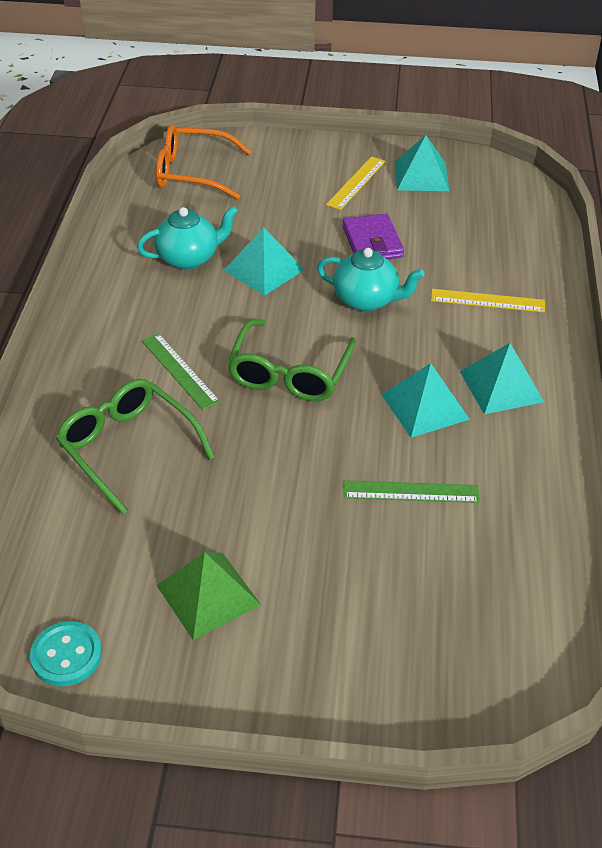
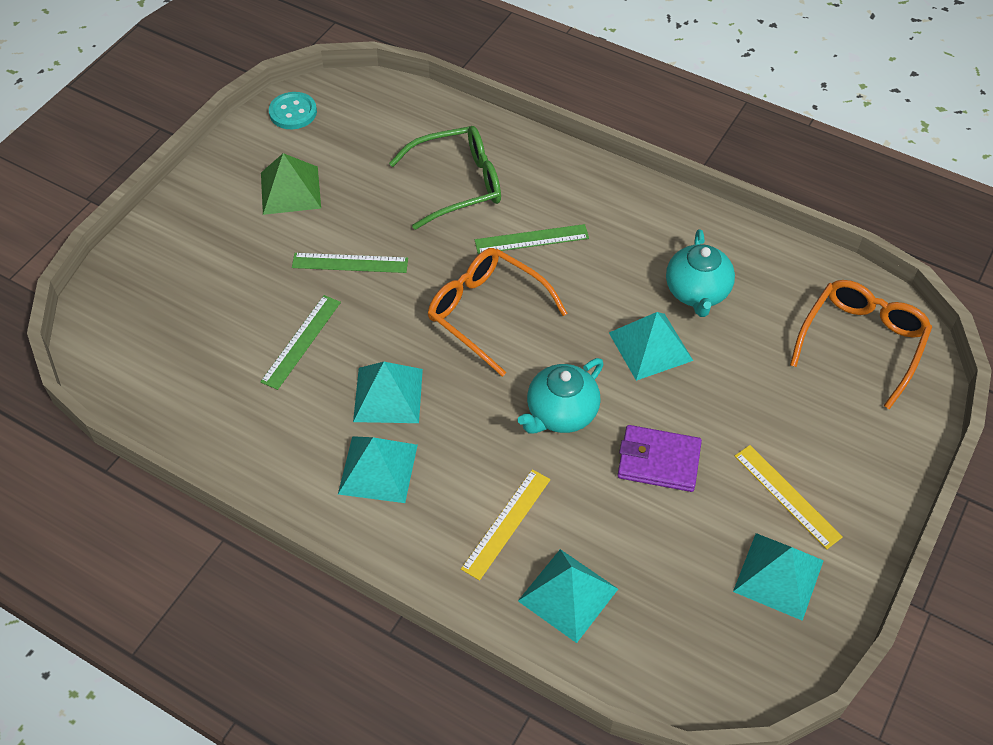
camera: 115 degrees right, 10 degrees up
green glasses [227,319,356,401] -> orange glasses [428,248,568,377]
none -> green ruler [292,253,408,273]
none -> turquoise pyramid [518,549,618,643]

